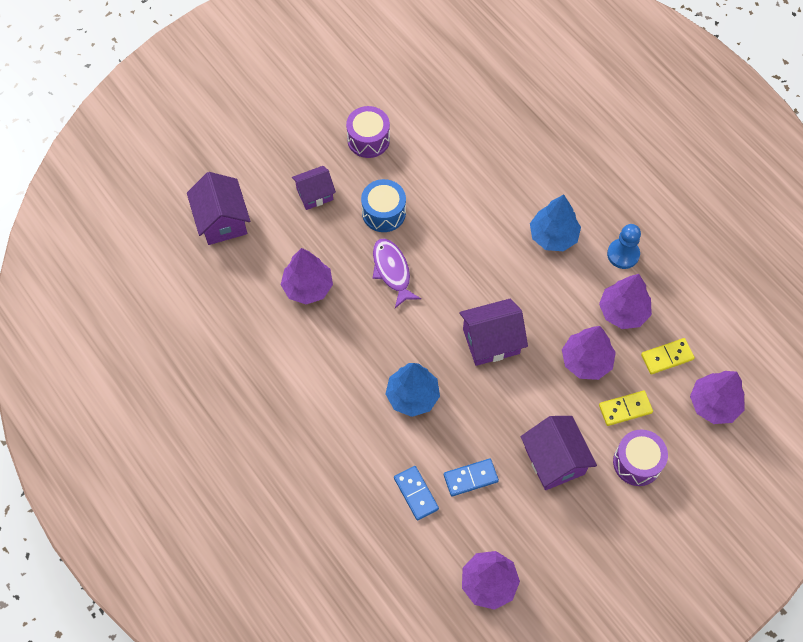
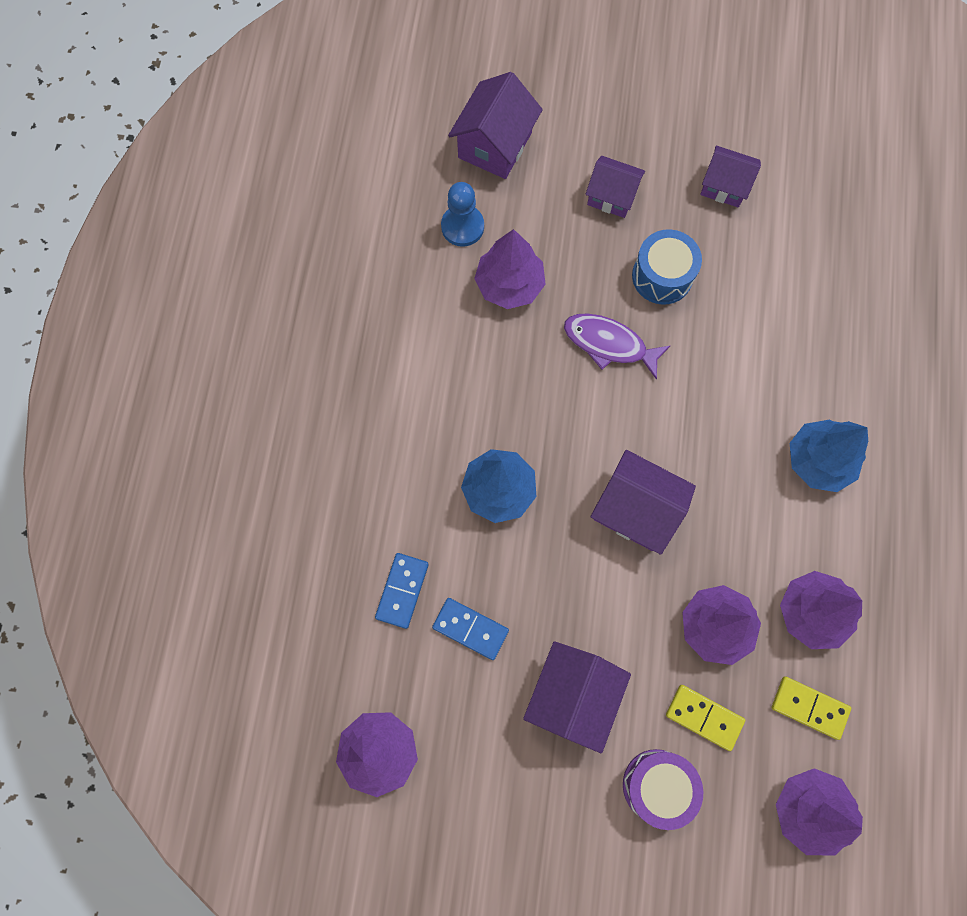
camera: 45 degrees right, 10 degrees up
purple drum [346,106,390,158] -> purple house [700,146,761,207]
purple fish [373,239,421,308] -> purple fish turned 90 degrees counterclockwise [564,313,671,380]
blue pawn [607,224,641,269] -> blue pawn moved to [441,182,484,247]

